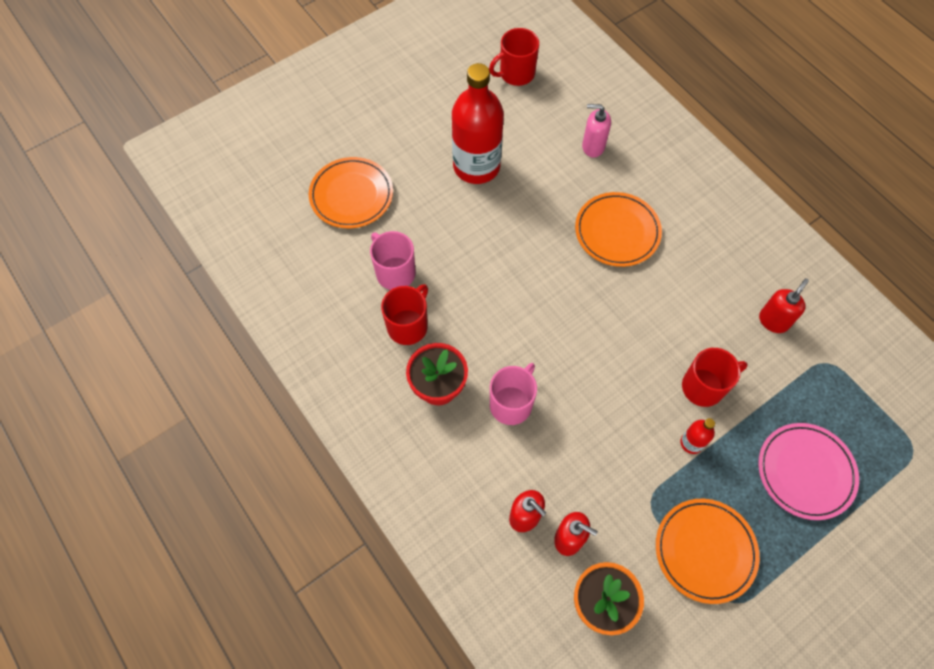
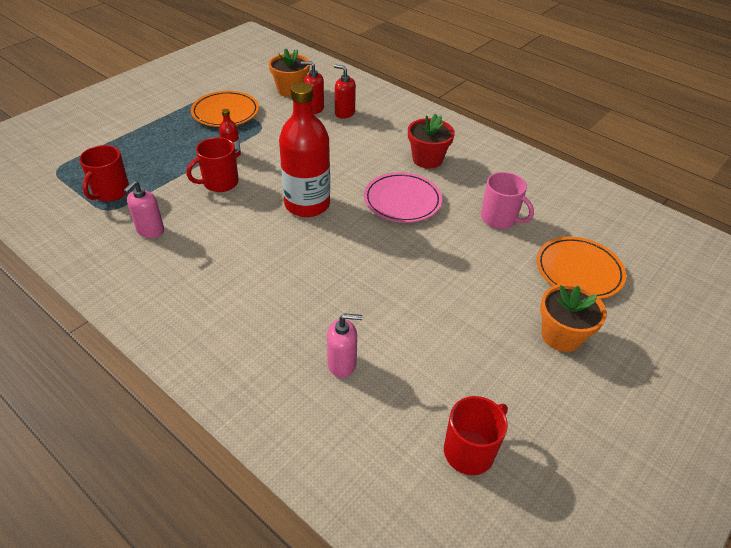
camera: 165 degrees right, 20 degrees down
red mug [381,284,428,345] -> red mug moved to [79,145,129,201]
red bottle [452,63,504,184] -> red bottle moved to [279,82,330,217]
pink mug [490,363,537,425] -> none
orange plate [575,192,662,267] -> none
pink plate [758,423,859,520] -> pink plate moved to [364,172,442,223]
red soap dispenser [759,278,809,333] -> pink soap dispenser [124,181,164,238]
none -> orange flower pot [540,284,607,352]

